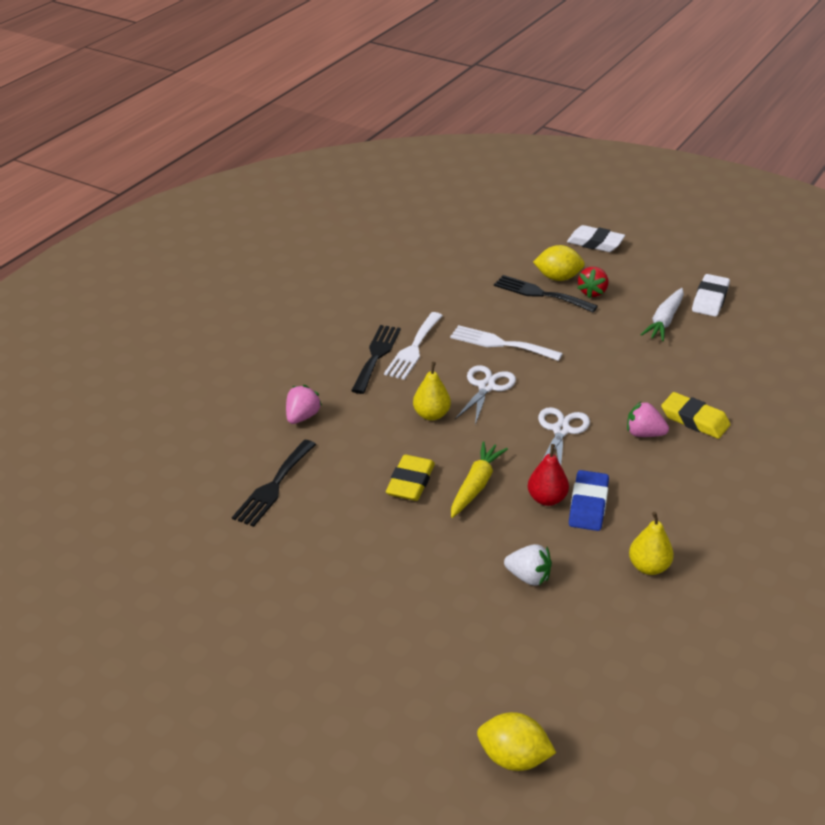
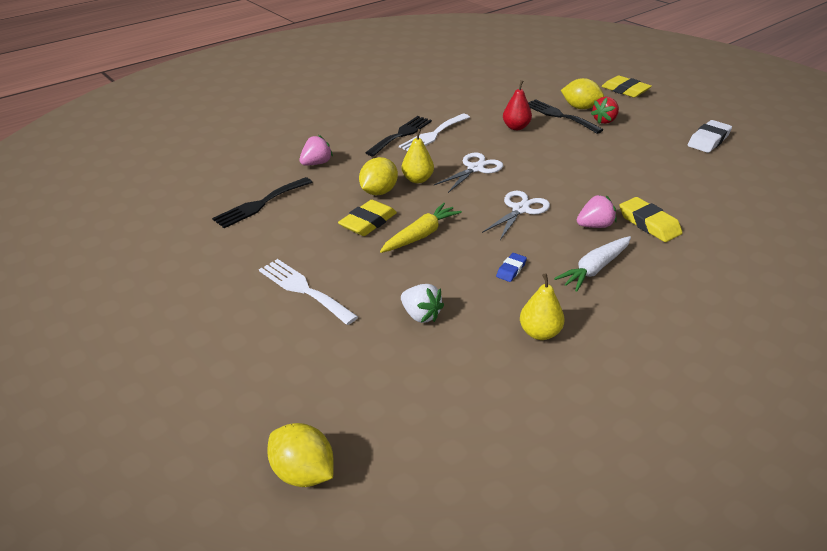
camera: 20 degrees right, 0 degrees up
white fork [450,325,563,361] -> white fork moved to [259,259,358,325]
red pear [528,444,569,506] -> red pear moved to [503,80,532,130]
white eraser [567,225,625,252] -> yellow eraser [601,75,652,97]
blue eraser [569,470,609,531] -> blue eraser [496,253,527,282], size x0.55
pink strawberry [627,402,669,437] -> pink strawberry turned 120 degrees clockwise [577,195,617,228]
white carrot [640,288,684,341] -> white carrot moved to [554,236,631,292]
none -> yellow lemon [359,157,398,195]

